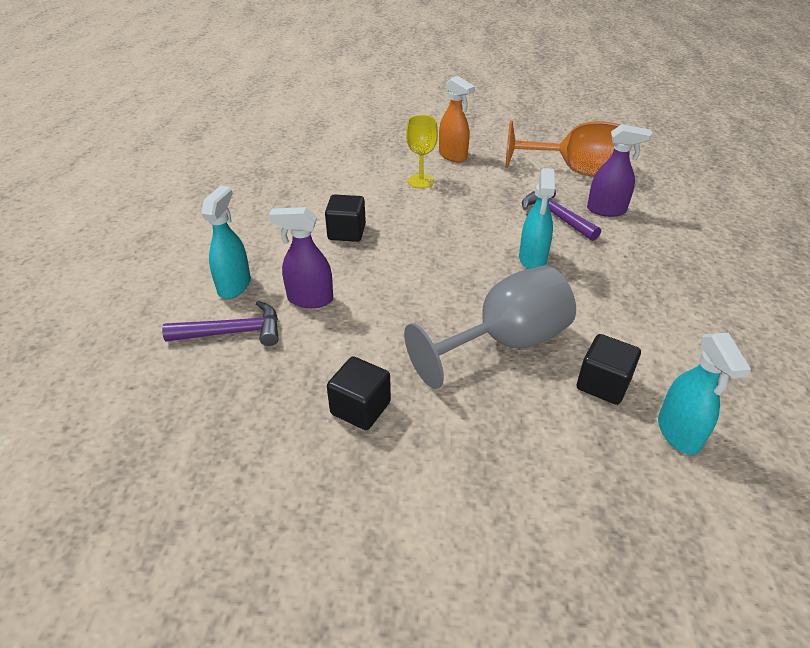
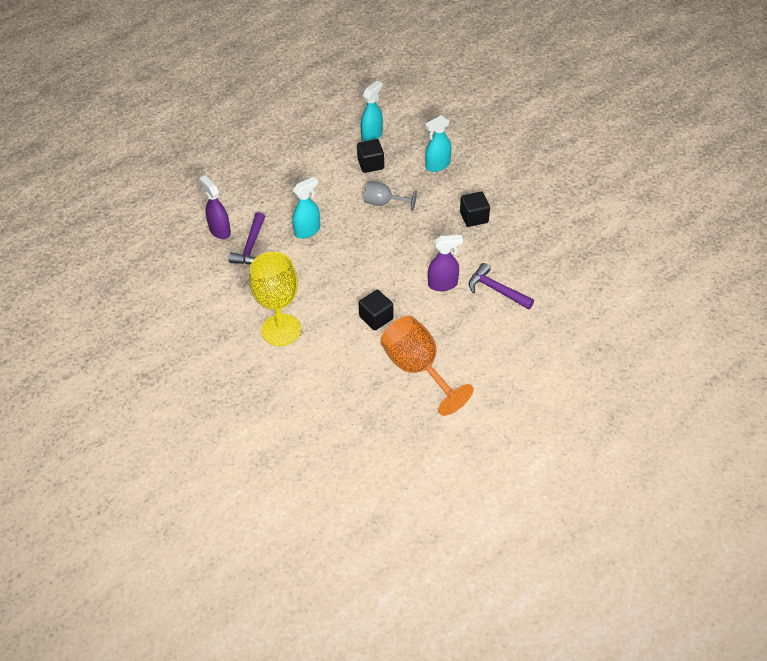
camera: 135 degrees left, 10 degrees up
turquoise spray bottle [201,186,251,299] -> turquoise spray bottle moved to [425,115,452,172]
purple spray bottle [269,207,333,308] -> purple spray bottle turned 60 degrees counterclockwise [428,235,463,291]
grey goblet [404,265,576,389] -> grey goblet [364,181,417,211], size x0.57
yellow goblet [406,115,438,188] -> yellow goblet [249,252,301,346], size x1.76
orange spray bottle [439,76,475,162] -> none
orange goblet [506,120,621,177] -> orange goblet moved to [380,316,474,416]

